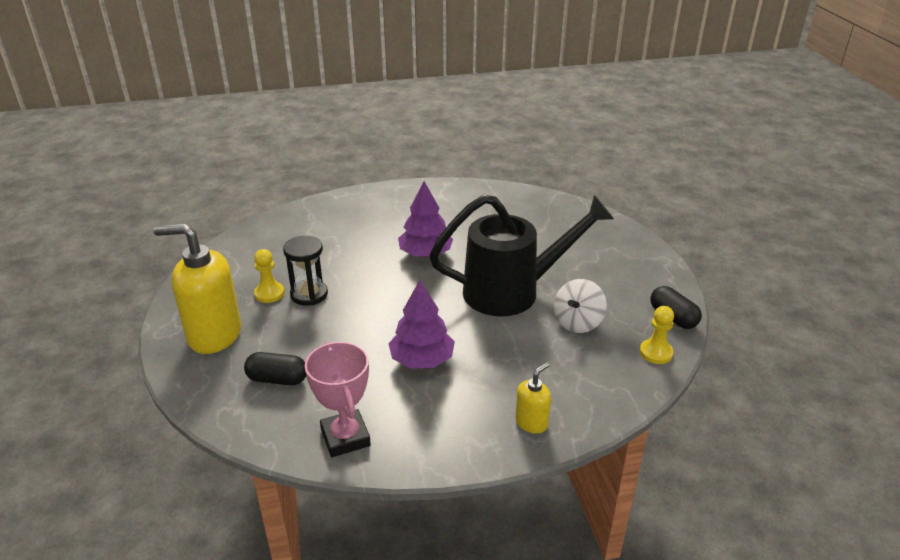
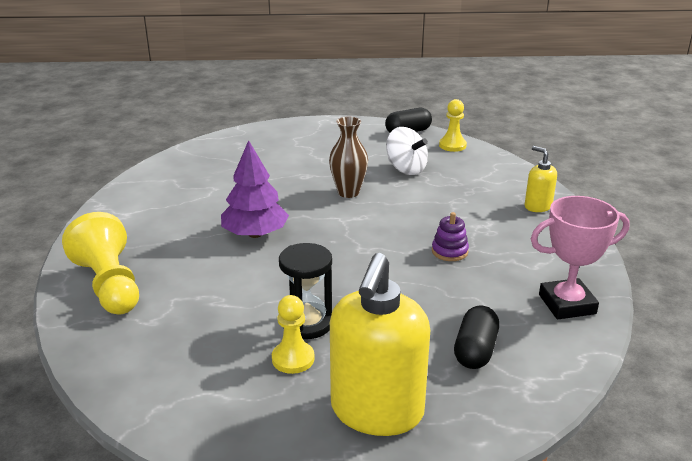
camera: 80 degrees left, 5 degrees down
purple tree [388,280,455,369] -> purple stacking toy [432,212,469,261]
black watering can [429,195,614,316] -> brown vase [329,116,368,198]
none -> yellow pawn [62,212,139,315]

